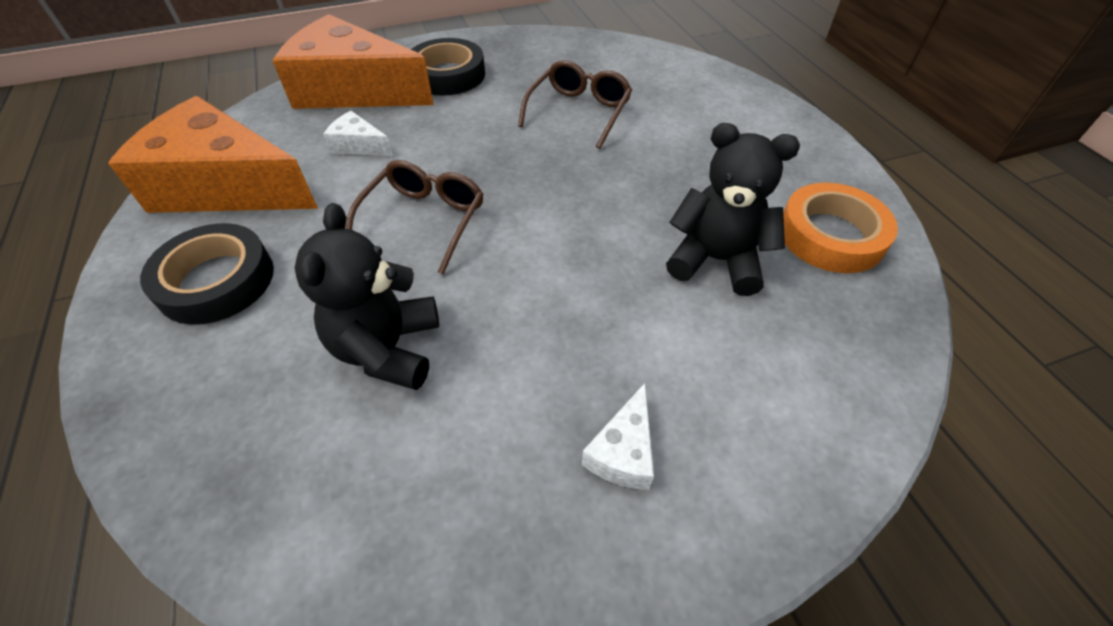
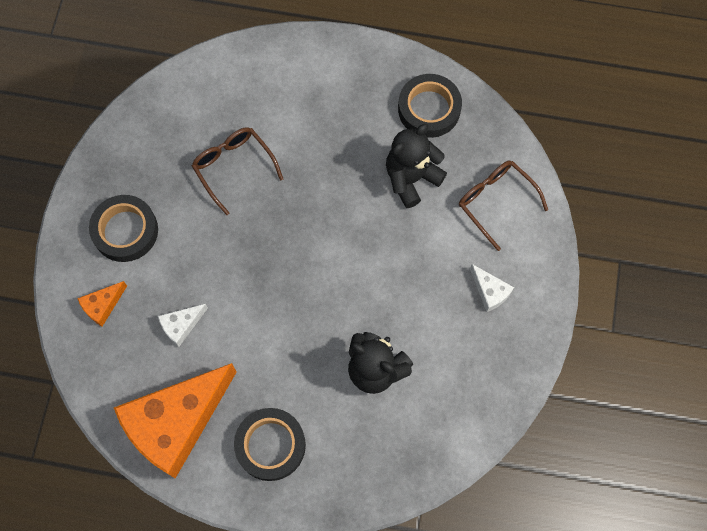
camera: 60 degrees left, 20 degrees up
orange cheese [272,14,434,109] -> orange cheese [77,281,127,327], size x0.41
brown glasses [346,160,483,274] -> brown glasses moved to [459,161,548,251]
orange tape [783,183,898,273] -> black tape [398,74,462,138]

